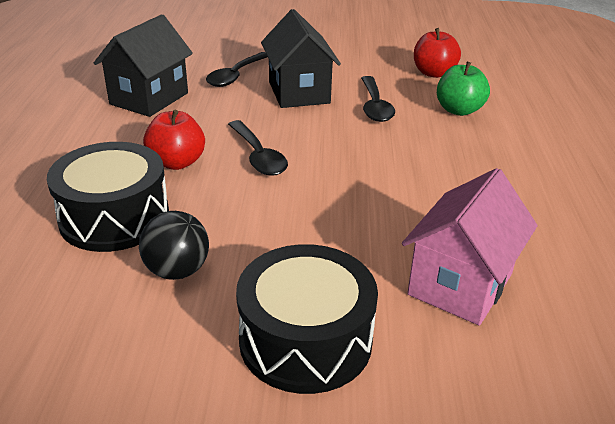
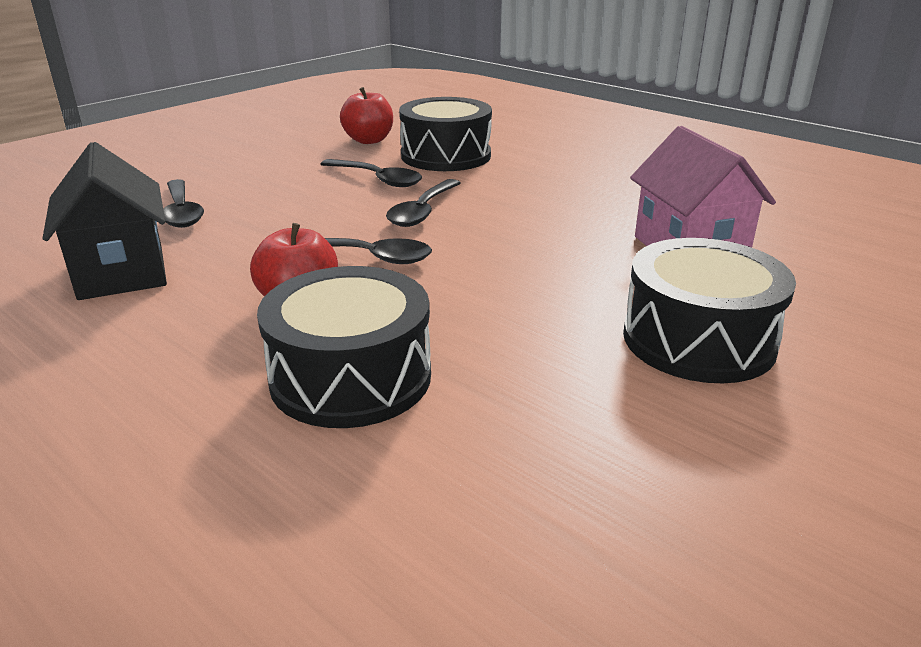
camera: 50 degrees left, 5 degrees down
black ball [139,211,209,280] -> none
black house [261,9,341,108] -> none
green apple [437,62,490,116] -> black drum [399,97,492,171]
none -> black spoon [386,179,461,227]

